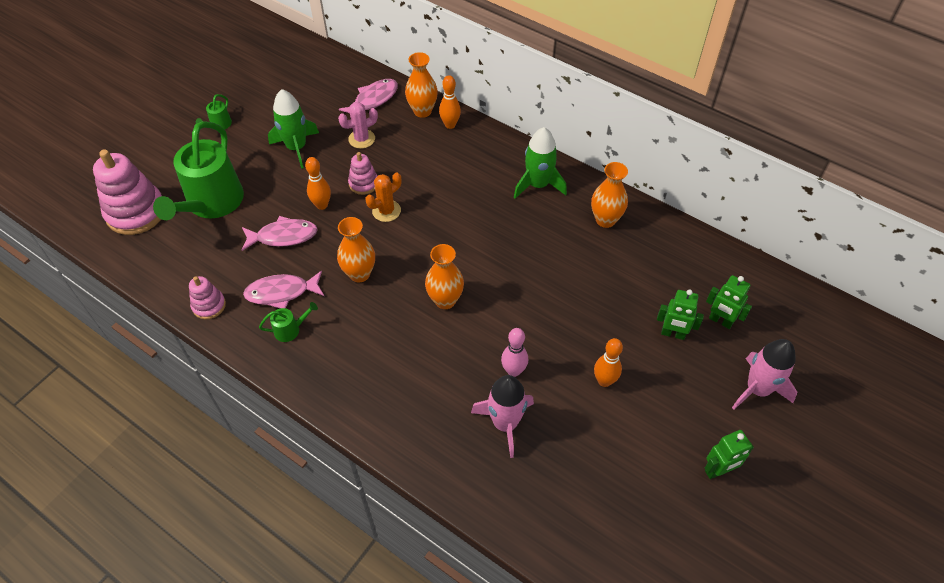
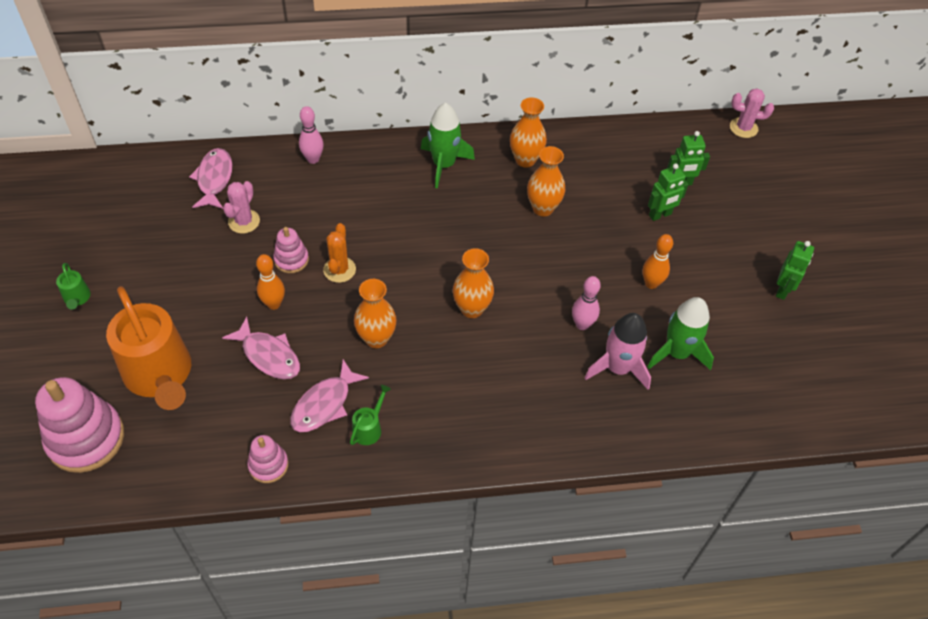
camera: 45 degrees left, 0 degrees up
green watering can [153,121,244,220] -> orange watering can [106,286,191,410]
pink fish [242,216,318,251] -> pink fish turned 90 degrees clockwise [222,317,300,379]
green rocket [268,89,319,169] -> green rocket moved to [648,297,714,370]
orange vase [405,52,438,118] -> orange vase moved to [527,146,565,216]
orange bowling pin [439,75,461,129] -> pink bowling pin [299,106,324,164]
pink rocket [732,339,797,409] -> none
none -> pink cactus [730,88,774,138]

